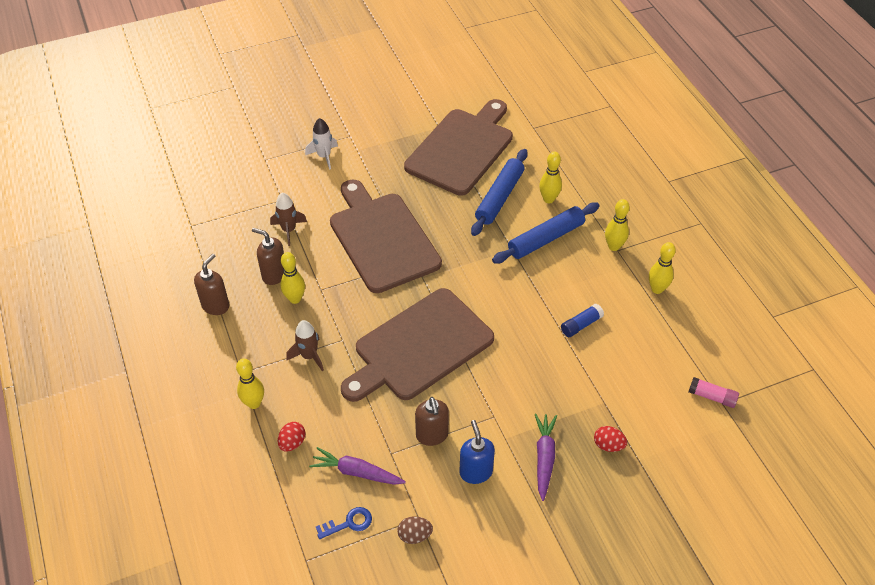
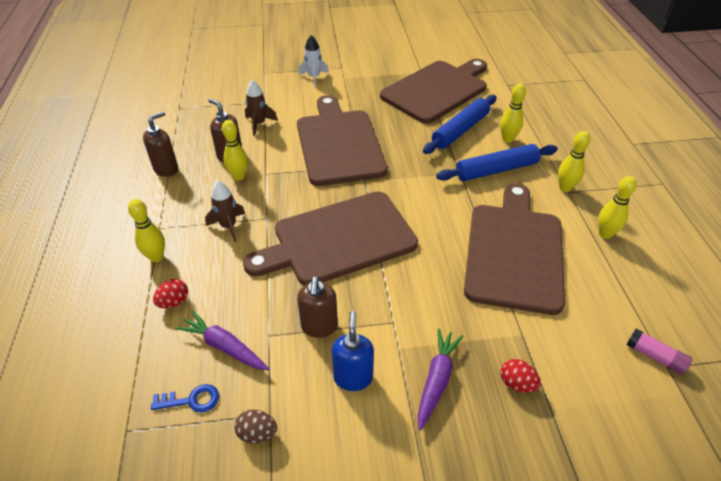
camera: 15 degrees right, 5 degrees down
blue glue stick [561,304,604,337] -> brown cutting board [464,183,565,315]

